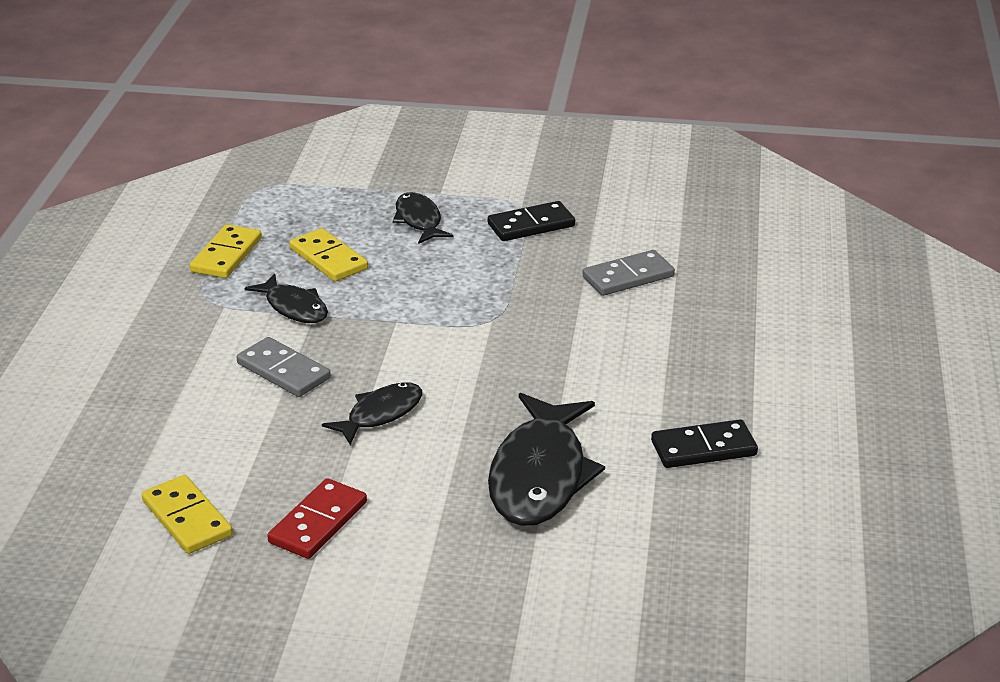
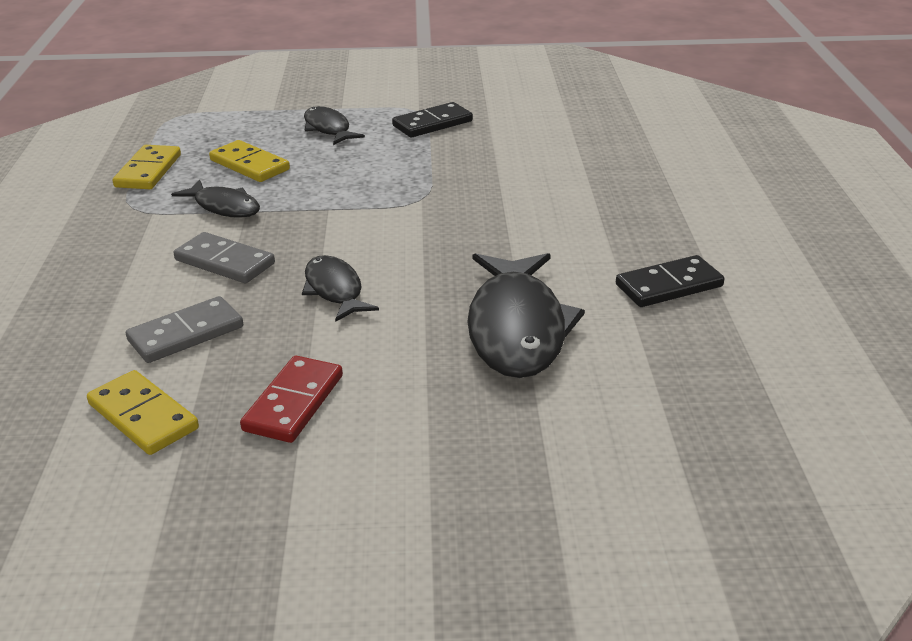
camera: 10 degrees left, 0 degrees up
black fish [322,382,422,445] -> black fish turned 60 degrees counterclockwise [302,255,379,322]
grey domino [582,250,675,296] -> grey domino moved to [126,296,243,363]

